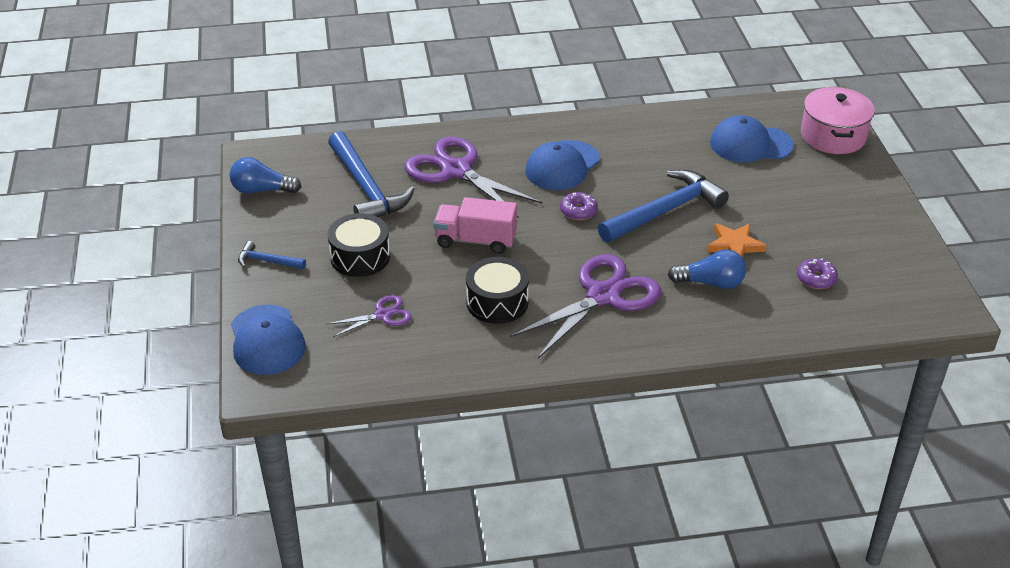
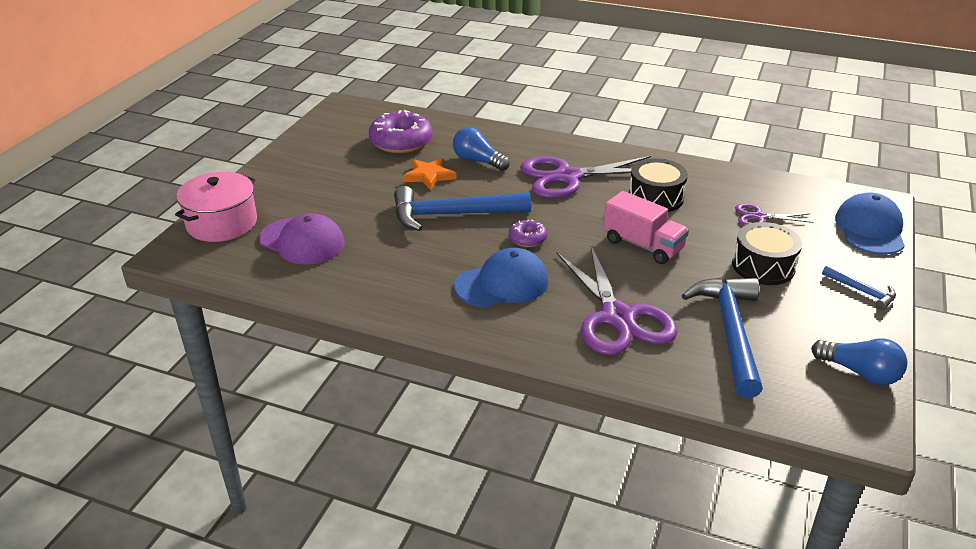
camera: 150 degrees left, 5 degrees down
blue cap [710,115,794,162] -> purple cap [259,213,345,265]
purple donut [797,258,838,289] -> purple donut [369,110,433,153], size x1.94

